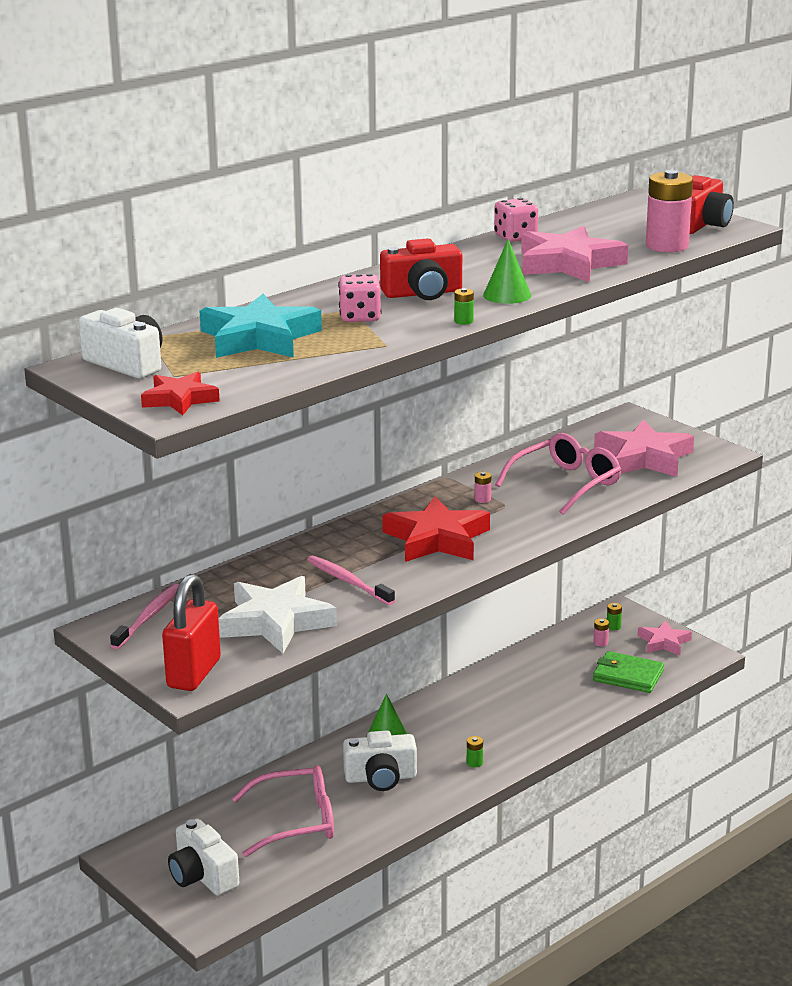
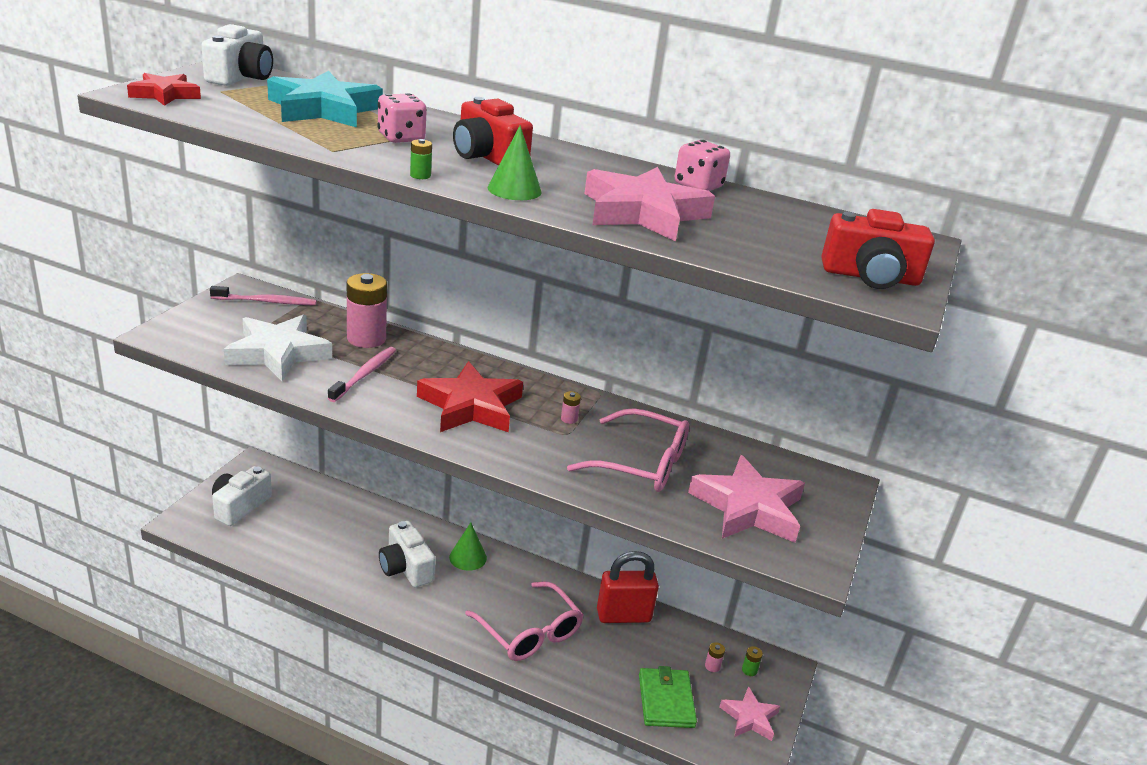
camera: 60 degrees right, 5 degrees up
red padlock [162,574,221,691] -> red padlock moved to [597,551,659,623]
pink glasses [232,765,334,857] -> pink glasses moved to [465,581,583,661]
green battery [467,736,483,768] -> none
pink battery [646,170,693,252] -> pink battery moved to [347,273,387,348]

